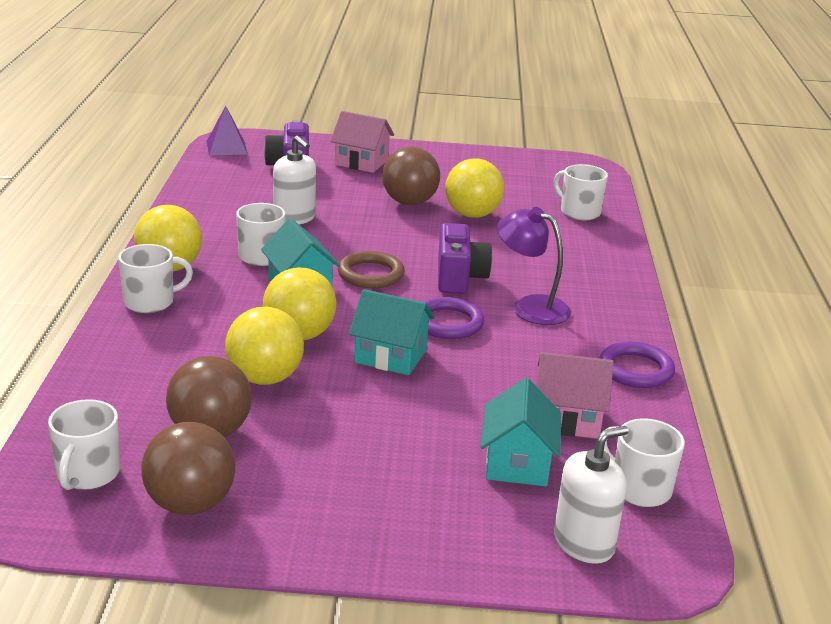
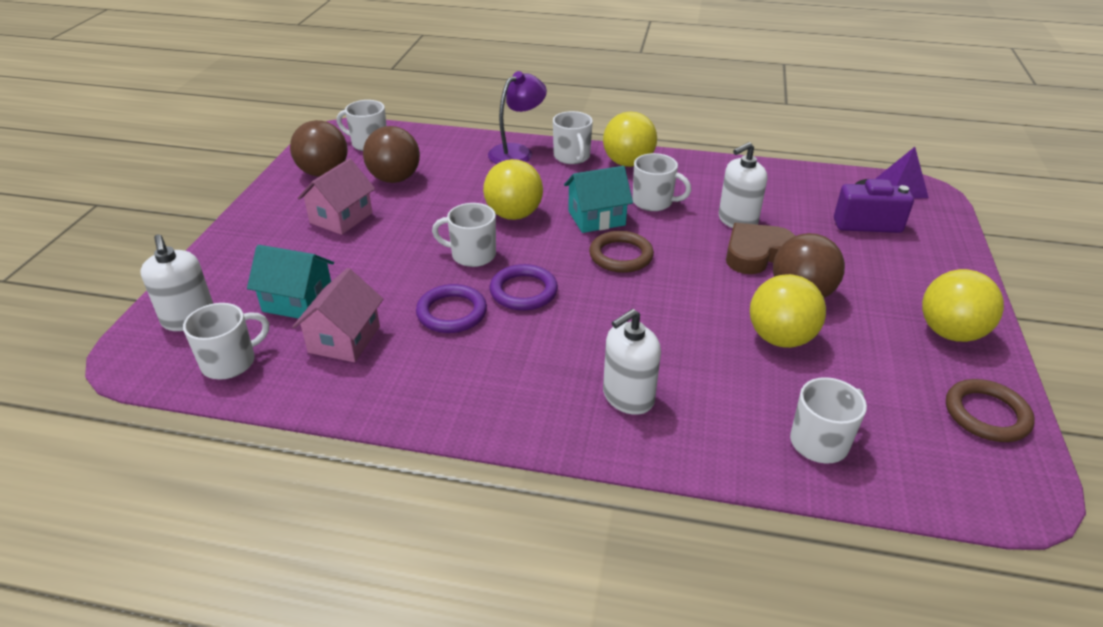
camera: 100 degrees right, 10 degrees up
yellow ball [225,307,304,385] -> yellow ball moved to [922,269,1004,342]
pink house [330,111,394,173] -> pink house moved to [298,158,375,235]
turquoise house [349,289,435,375] -> white mug [432,203,496,267]
purple camera [438,223,492,294] -> none
purple lamp [497,207,571,325] -> purple lamp moved to [488,71,547,164]
purple ring [599,341,675,388] -> purple ring moved to [416,284,487,333]
none -> white soap dispenser [603,309,661,415]
none -> brown heart [726,223,795,274]
none -> brown ring [946,379,1035,442]

